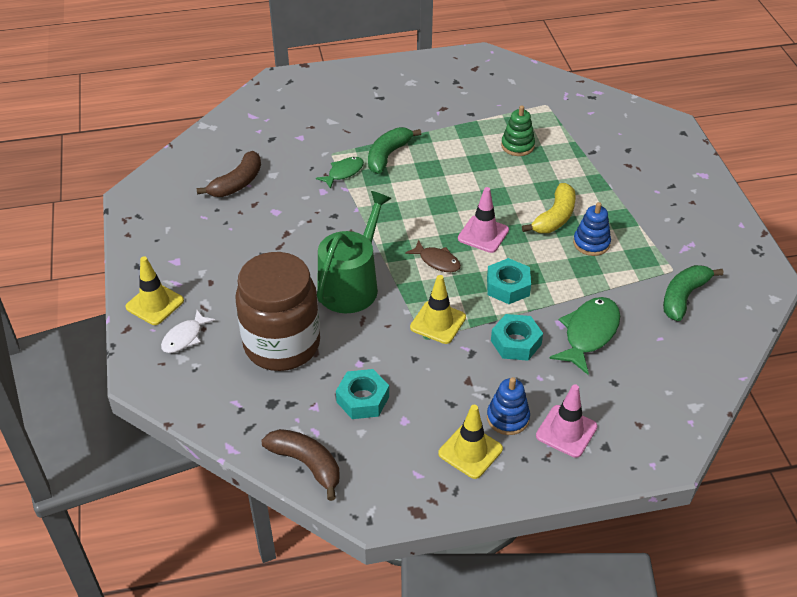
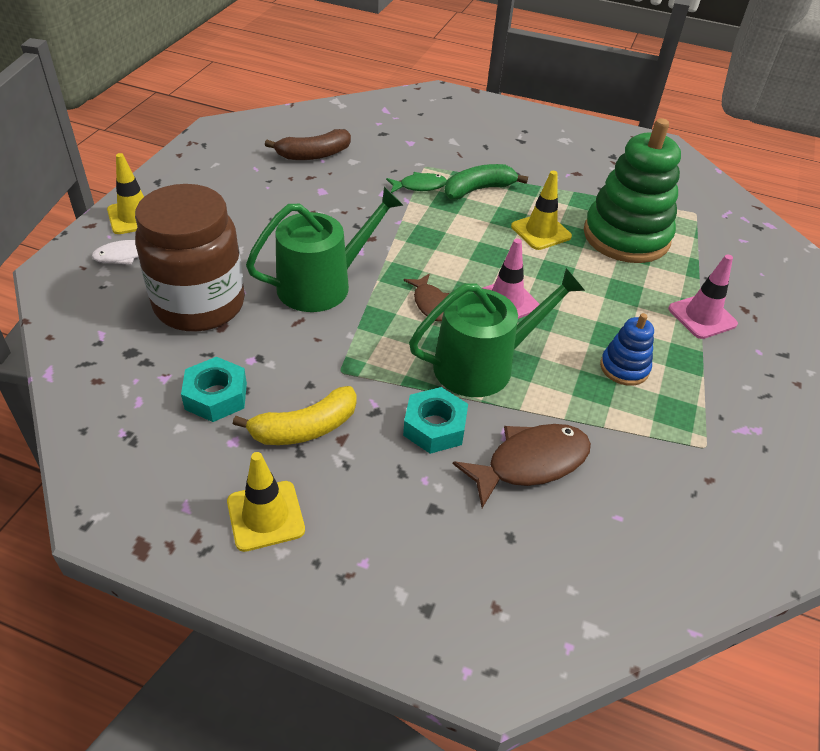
camera: 30 degrees right, 0 degrees up
brown banana [262,429,340,501] -> none
yellow traffic cone [410,275,466,344] -> yellow traffic cone moved to [511,171,572,250]
turquoise nut [487,258,531,304] -> green watering can [409,268,585,397]
blue stacking toy [487,377,530,435] -> none
green stacking toy [501,105,535,156] -> green stacking toy [584,118,681,263], size x2.11
yellow banana [522,183,576,233] -> yellow banana moved to [233,386,357,445]
pink traffic cone [536,384,597,458] -> pink traffic cone moved to [668,254,738,339]
green fish [549,297,620,375] -> brown fish [453,424,591,508]
green banana [663,265,723,321] -> none

